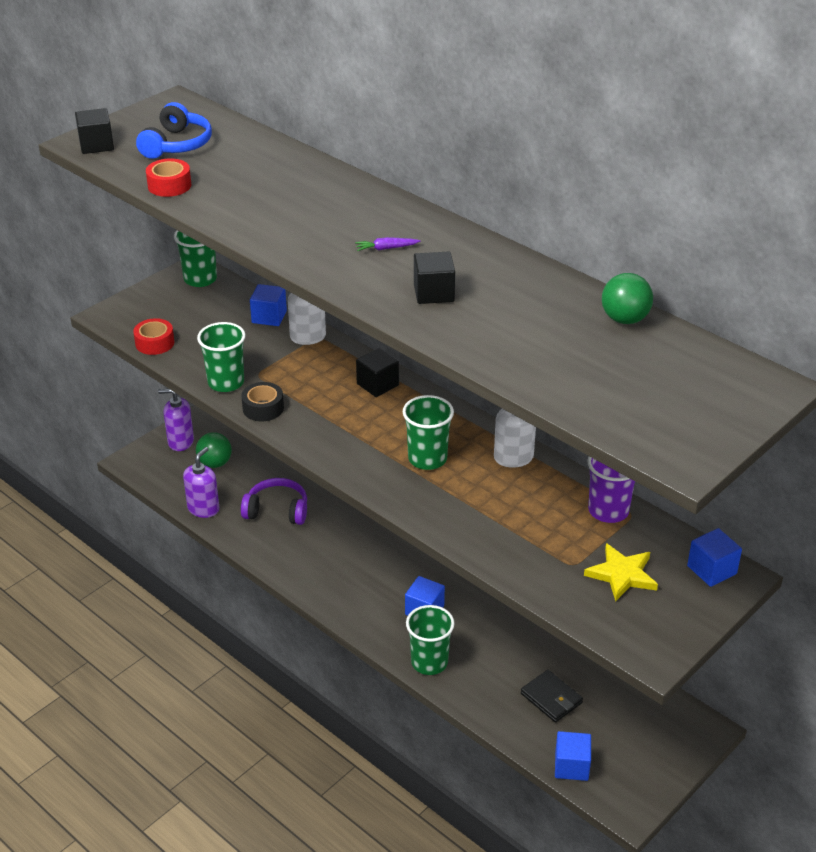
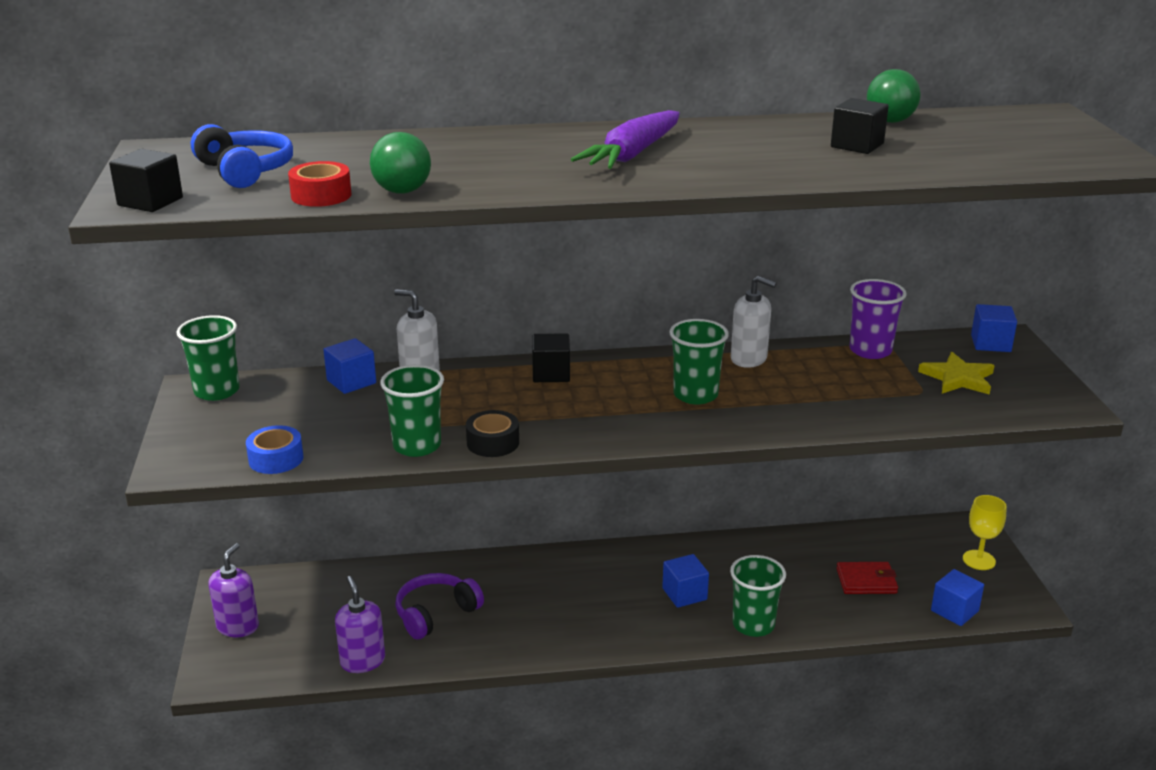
camera: 50 degrees left, 10 degrees down
red tape [133,318,174,355] -> blue tape [246,425,304,474]
purple soap dispenser [158,389,194,451] -> purple soap dispenser turned 150 degrees clockwise [208,543,259,637]
green ball [196,432,232,468] -> green ball moved to [370,132,431,194]
purple carrot [355,237,421,251] -> purple carrot [571,110,680,169], size x2.42
black cube [414,251,455,304] -> black cube moved to [831,98,889,154]
black wallet [521,670,583,722] -> red wallet [836,562,898,594]
none -> yellow goblet [963,495,1007,570]

